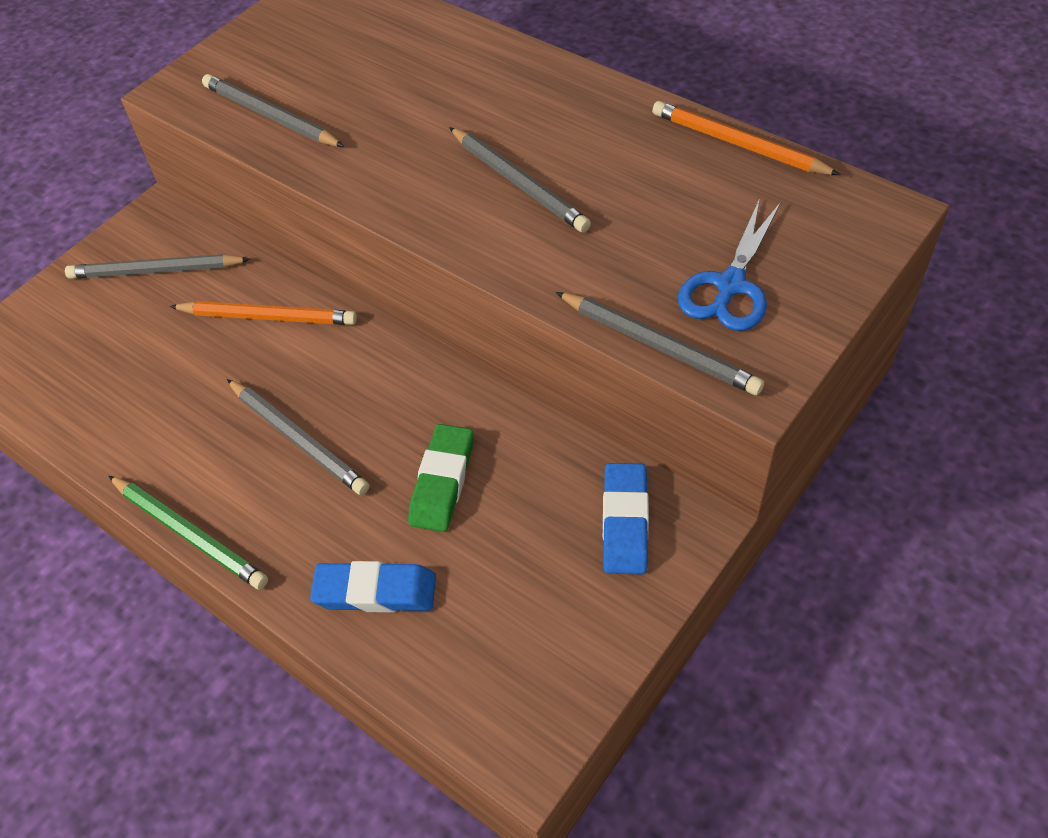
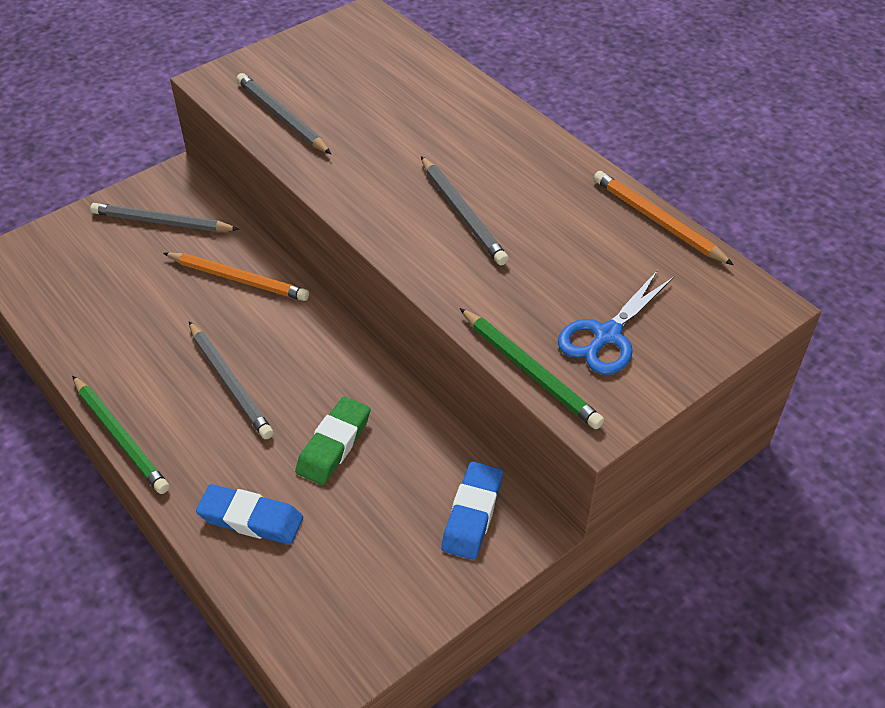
camera: 10 degrees right, 5 degrees down
grey pencil [556,292,764,395] -> green pencil [460,308,604,429]

